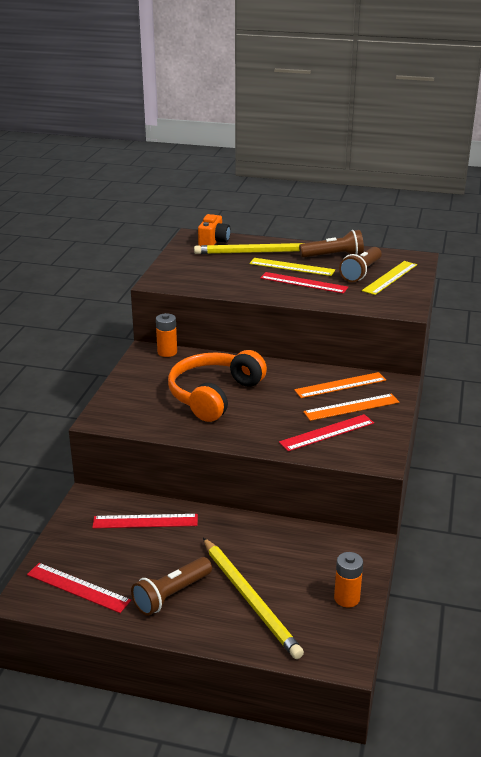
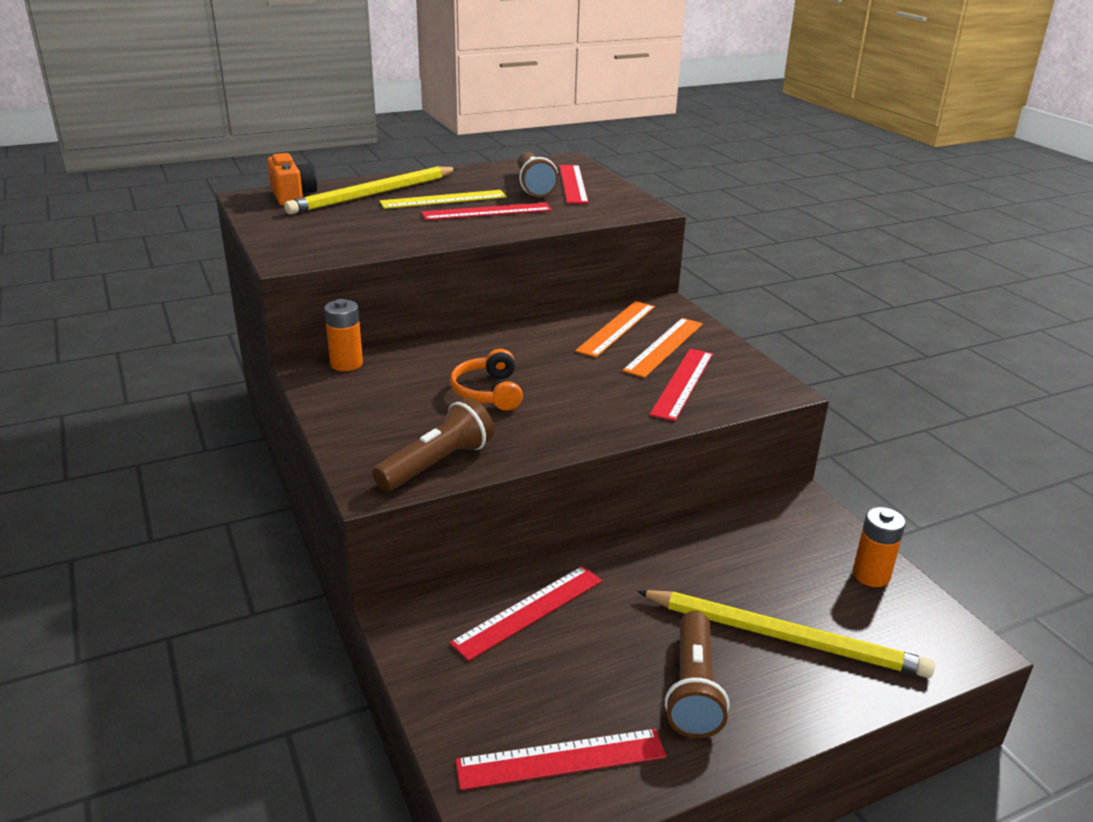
camera: 40 degrees left, 0 degrees up
orange headphones [168,350,267,422] -> orange headphones [450,349,523,411], size x0.53
brown flashlight [299,230,364,258] -> brown flashlight moved to [372,398,494,491]
yellow ruler [362,261,417,295] -> red ruler [559,165,589,204]

